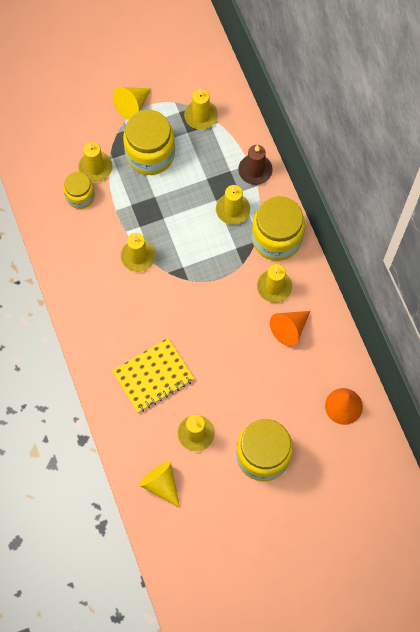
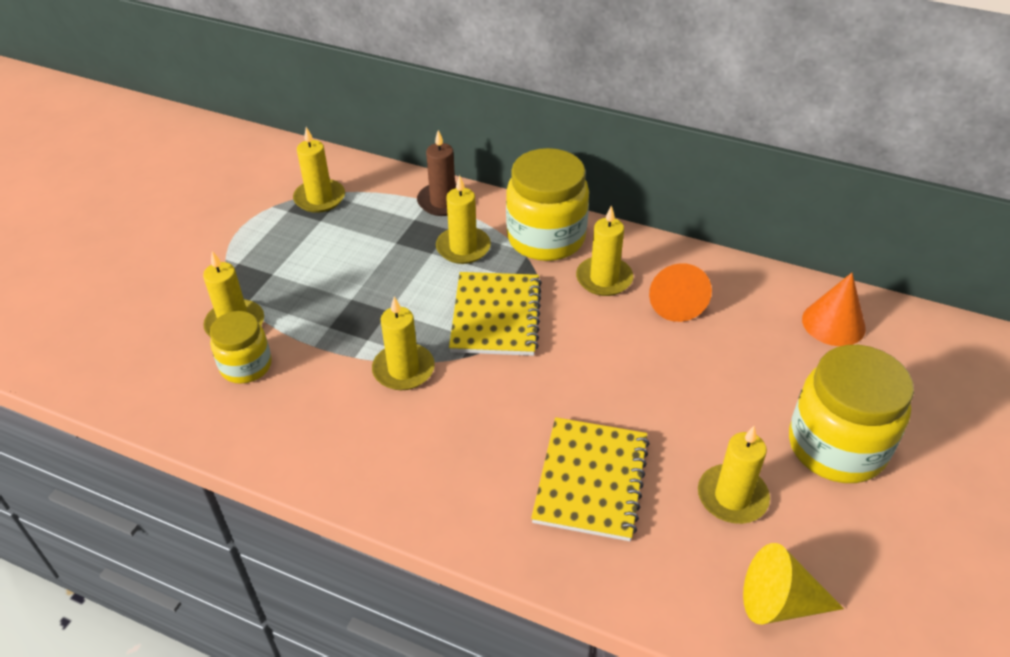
camera: 45 degrees left, 25 degrees down
yellow cone [113,87,152,120] -> none
yellow jar [123,110,175,175] -> none
none -> yellow notebook [449,272,542,356]

